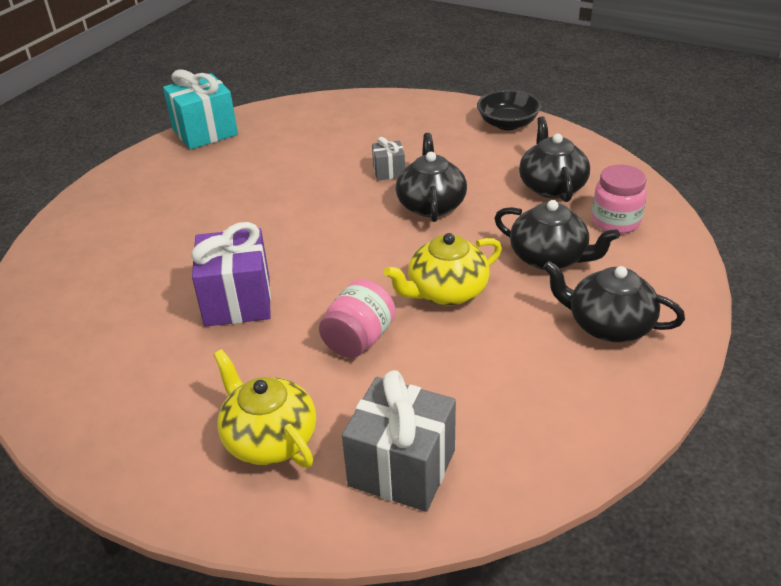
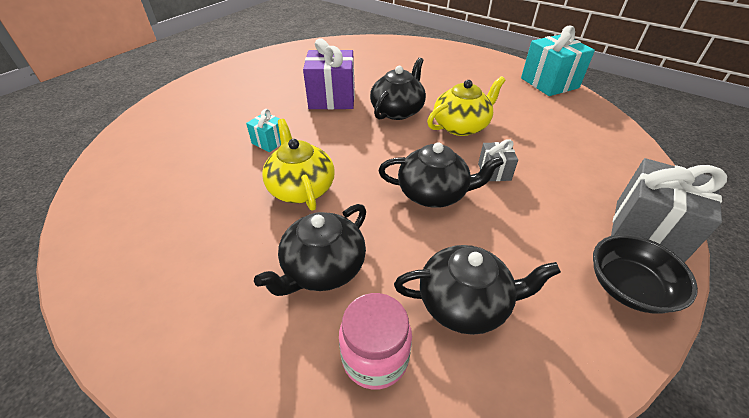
camera: 95 degrees right, 5 degrees up
yellow teapot [213,349,316,468] -> yellow teapot moved to [427,76,505,136]
pink jar [319,279,396,358] -> turquoise gift [246,109,281,152]
grey gift [342,370,456,512] -> grey gift moved to [611,158,727,263]
black teapot [543,261,685,343] -> black teapot moved to [370,57,426,120]

